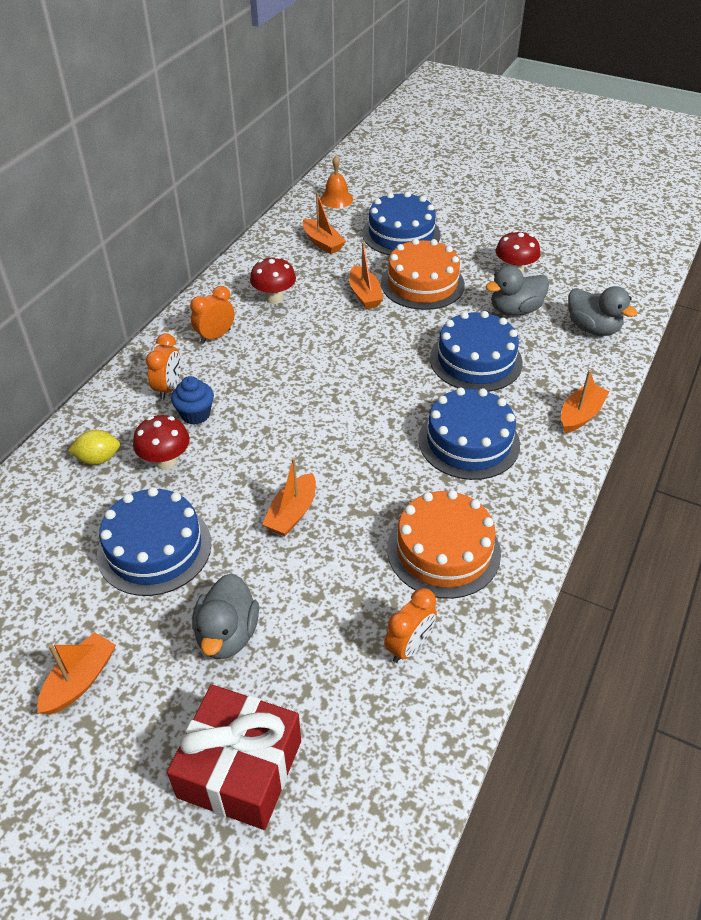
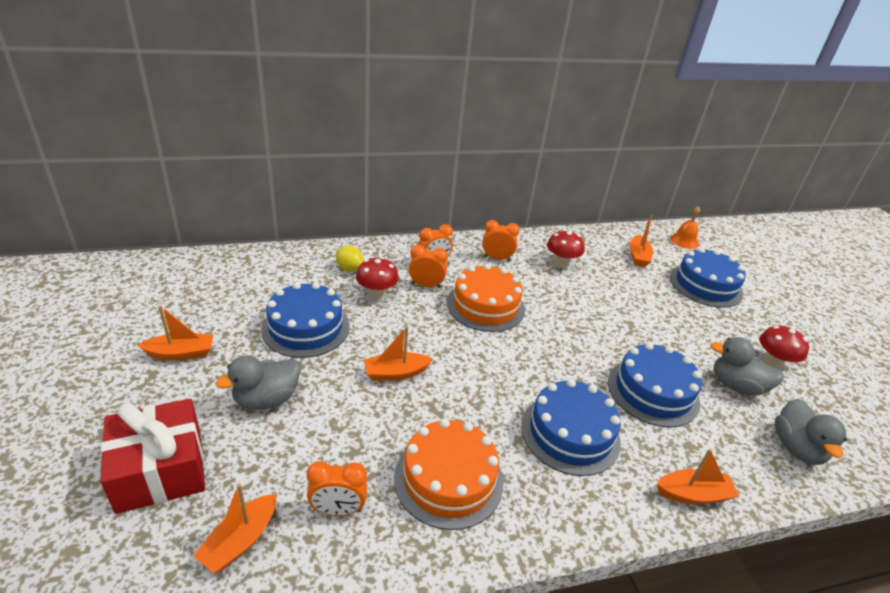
camera: 45 degrees right, 10 degrees down
blue cupcake [171,376,214,425] -> orange clock [409,245,448,288]
orange boat [349,242,383,309] -> orange boat moved to [193,483,276,573]
orange cake [381,238,465,310] -> orange cake moved to [447,264,525,332]

